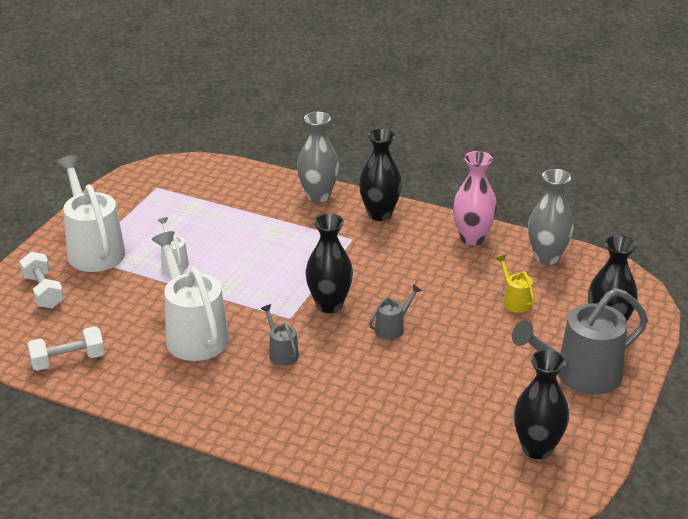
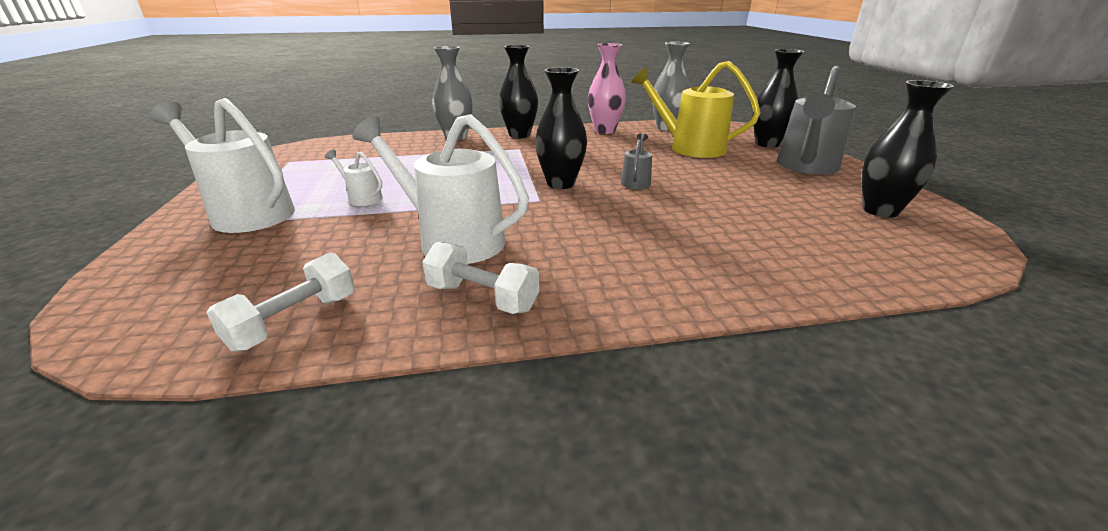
camera: 35 degrees left, 5 degrees down
white dumbbell [20,252,64,309] -> white dumbbell moved to [422,242,539,314]
grey watering can [260,304,299,366] -> none
yellow watering can [496,255,535,313] -> yellow watering can [631,61,761,158], size x2.14

